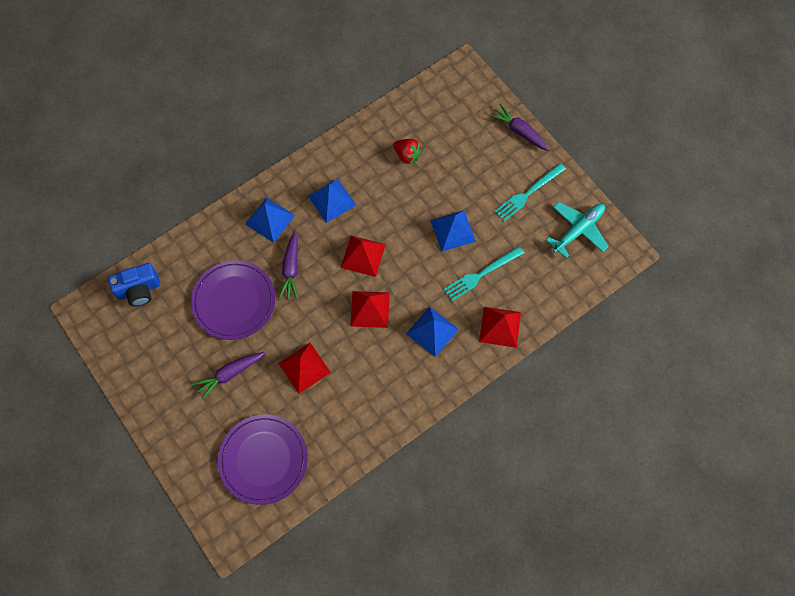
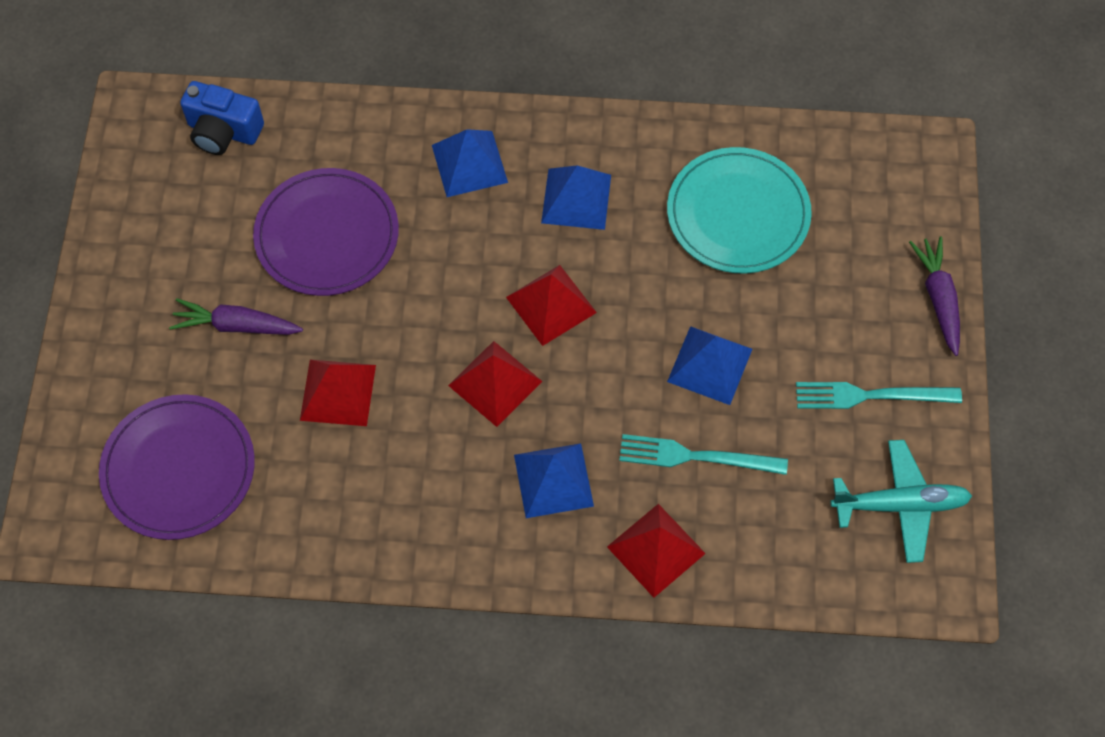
camera: 40 degrees right, 5 degrees down
purple carrot [278,231,298,300] -> none
red strawberry [393,139,422,165] -> turquoise plate [667,147,812,274]

